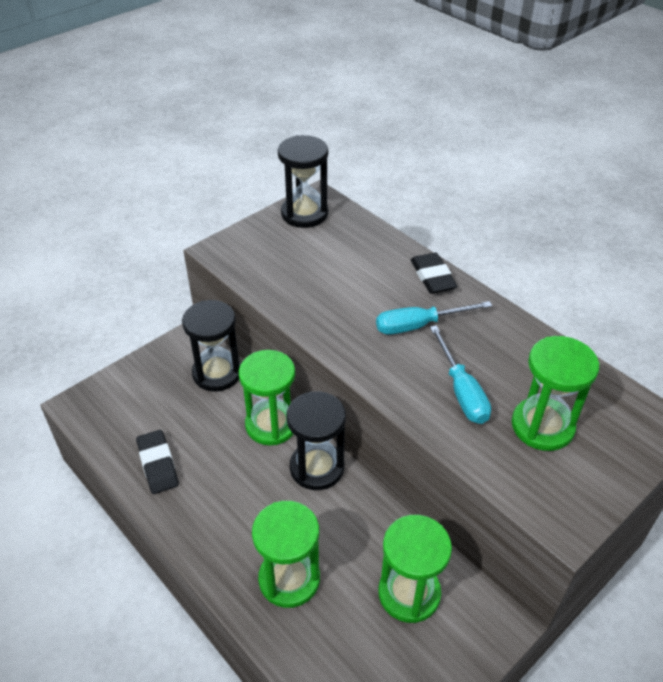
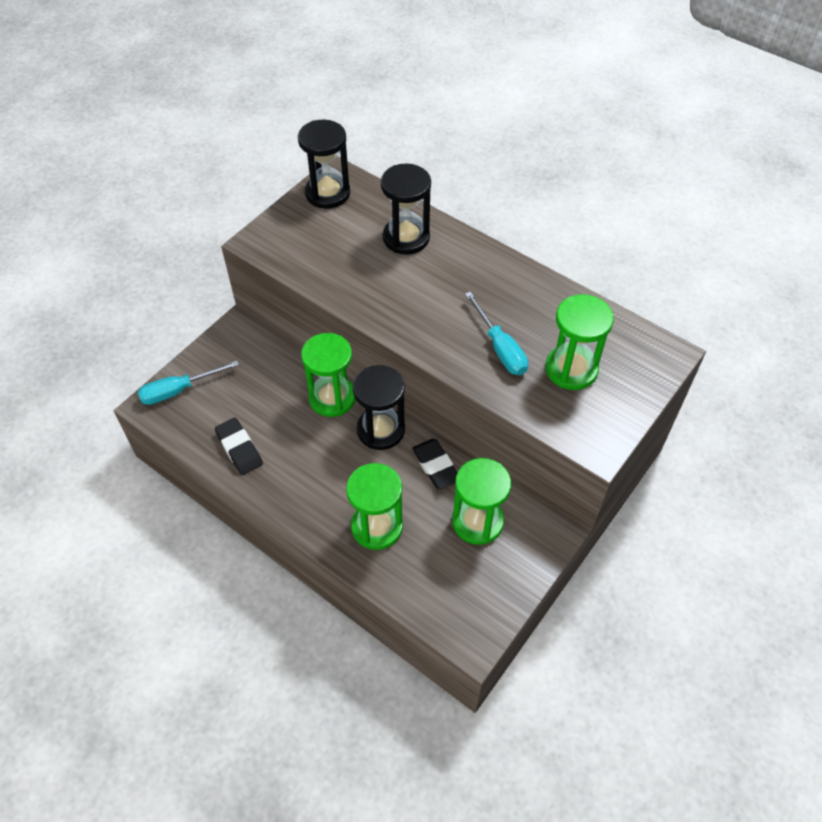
camera: 10 degrees left, 10 degrees up
black hourglass [182,300,241,392] -> black hourglass moved to [381,163,431,255]
turquoise screwdriver [376,301,492,335] -> turquoise screwdriver moved to [138,361,239,405]
black eraser [411,252,458,294] -> black eraser moved to [412,439,457,489]

